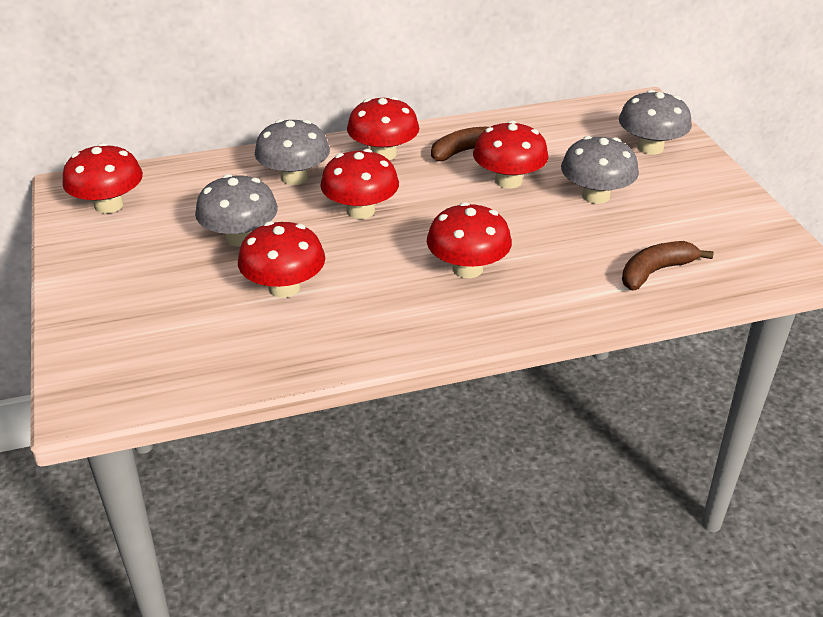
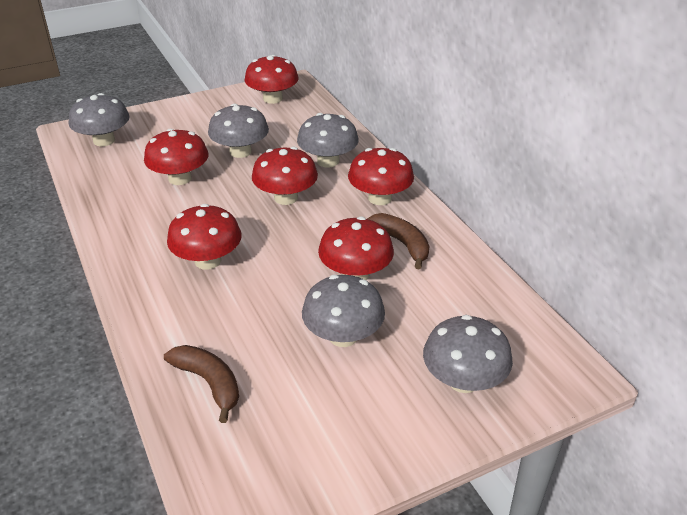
camera: 80 degrees right, 0 degrees up
none -> grey mushroom [69,93,129,146]

